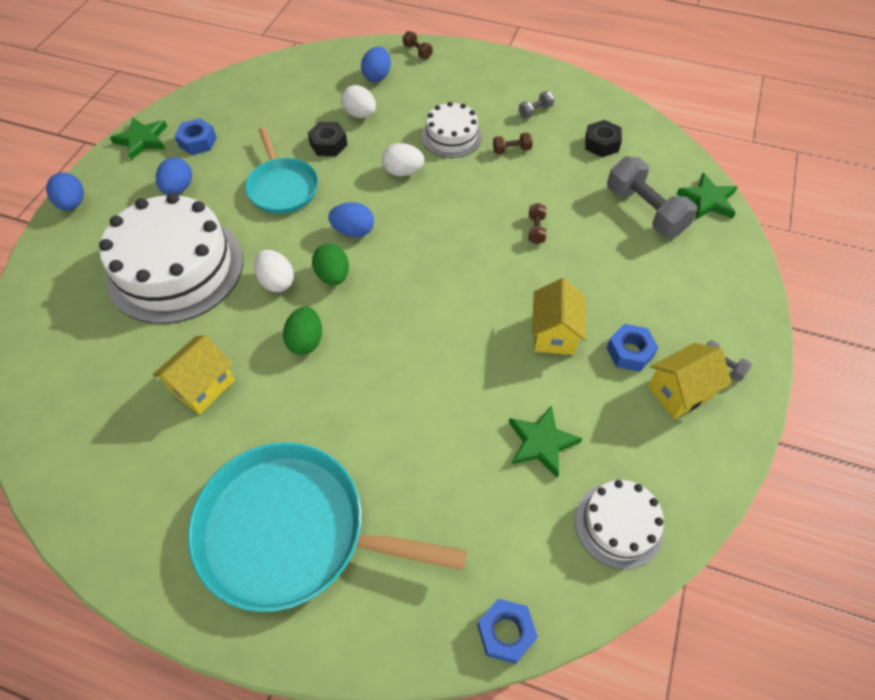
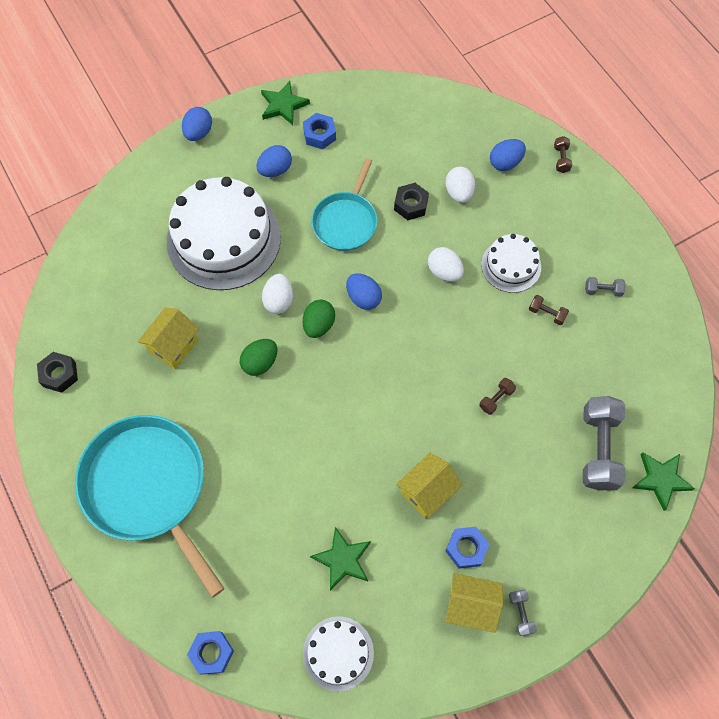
camera: 40 degrees right, 10 degrees up
yellow house [153,335,235,415] -> yellow house turned 45 degrees counterclockwise [138,308,199,369]
black nut [585,120,622,157] -> black nut moved to [37,352,78,393]

